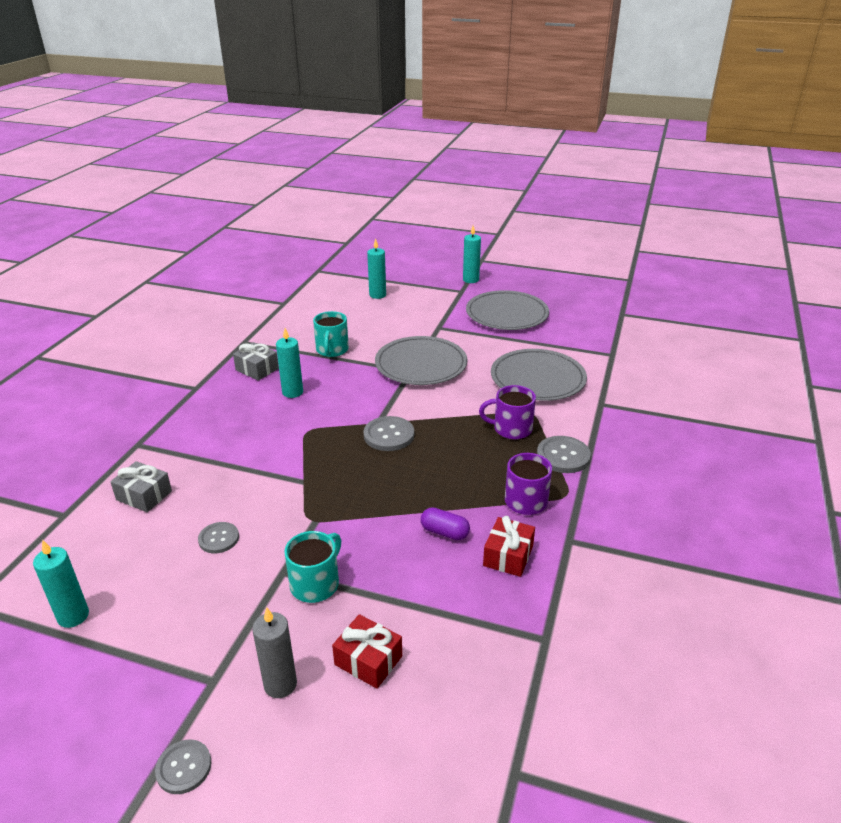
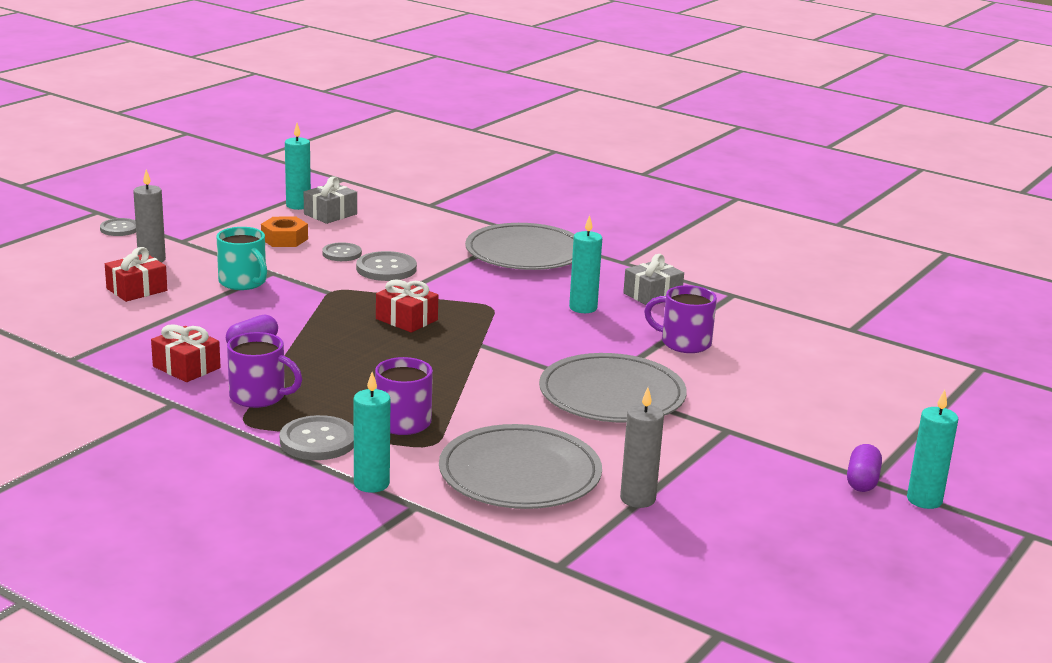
camera: 105 degrees right, 10 degrees down
grey gift [110,461,172,512] -> grey gift moved to [304,176,357,224]
turquoise mug [313,311,349,357] -> purple mug [644,285,717,353]
grey button [364,416,414,451] -> grey button moved to [356,251,417,281]
turquoise candle [367,238,386,299] -> turquoise candle moved to [354,372,390,493]
grey plate [466,290,549,330] -> grey plate moved to [465,223,575,270]
none -> orange nut [261,217,308,247]
none -> red gift [376,279,438,332]
none -> grey candle [620,388,664,508]
none -> purple capsule [847,444,882,492]

